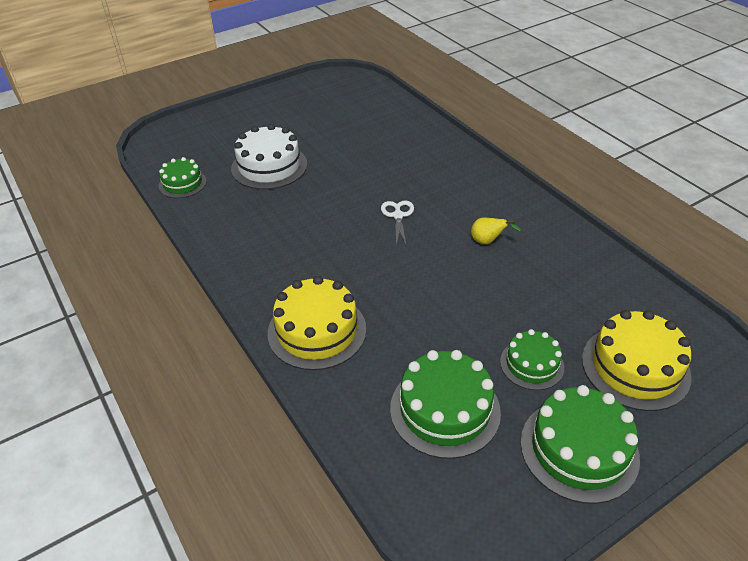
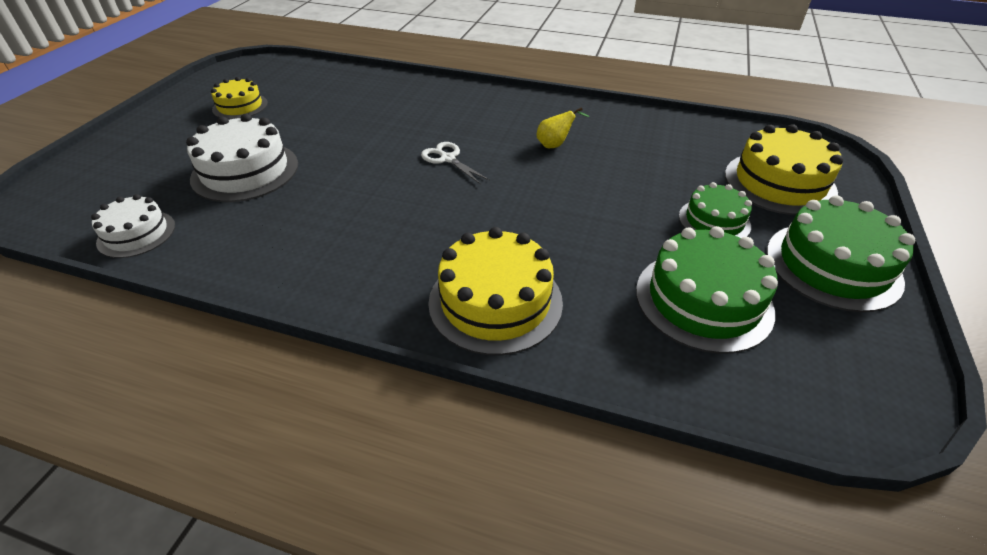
camera: 40 degrees left, 0 degrees up
green cake [158,157,207,198] -> white cake [91,194,175,258]
none -> yellow cake [211,77,268,120]

